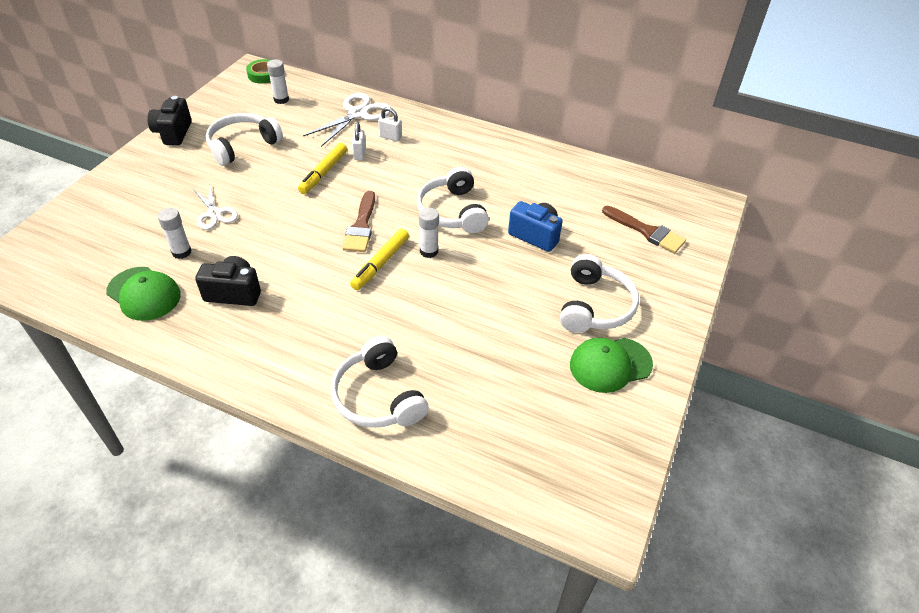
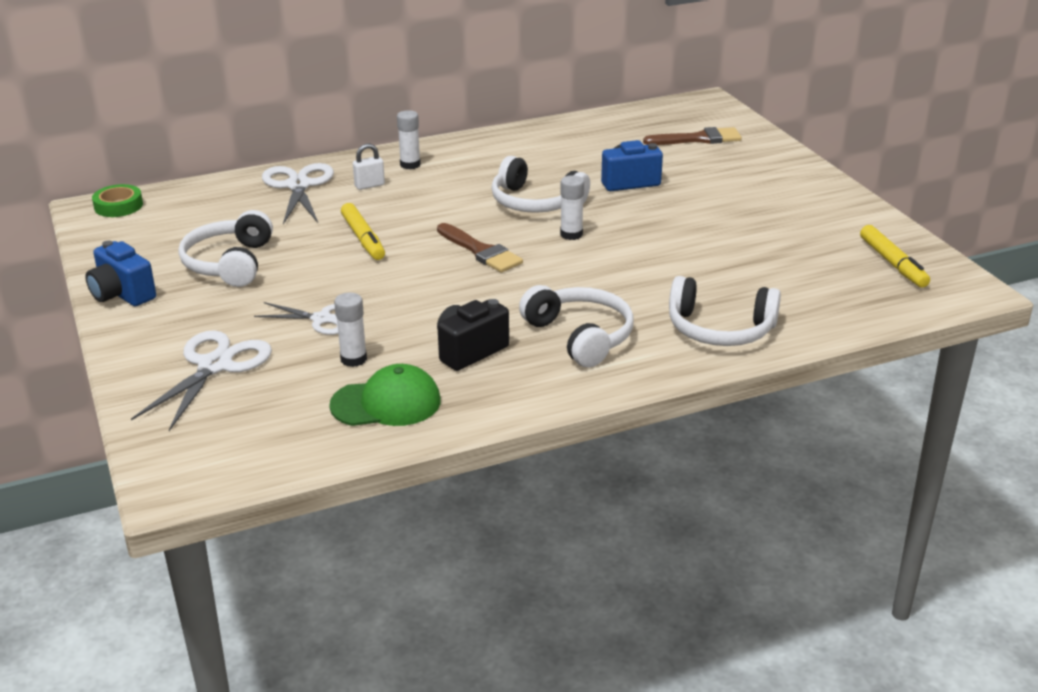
camera: 45 degrees left, 15 degrees down
black camera [147,96,192,145] -> blue camera [85,241,156,306]
white glue stick [267,59,289,104] -> white glue stick moved to [397,110,421,169]
yellow marker [350,229,409,290] -> yellow marker moved to [860,225,930,288]
white padlock [352,123,366,160] -> none
white headphones [560,254,639,333] -> white headphones moved to [519,285,634,367]
green cap [570,338,653,393] -> none
none -> white scissors [131,330,272,431]

